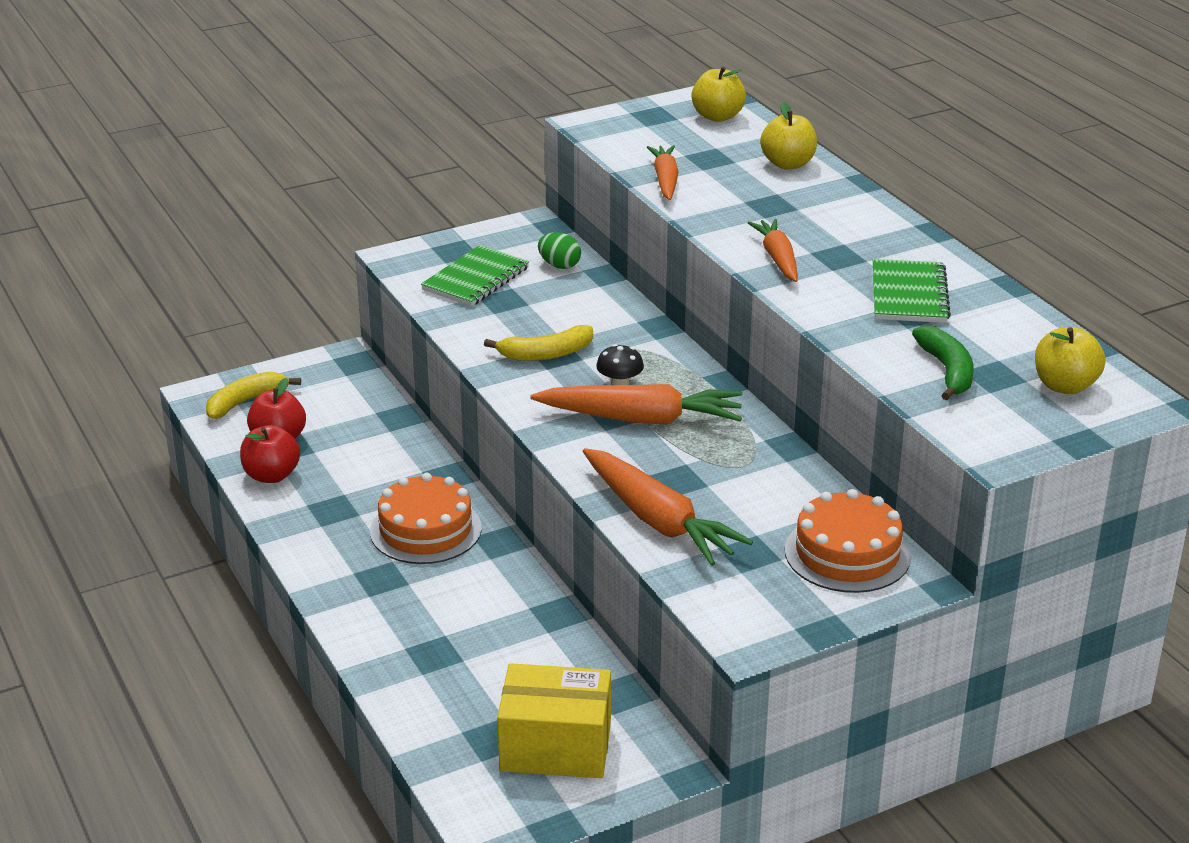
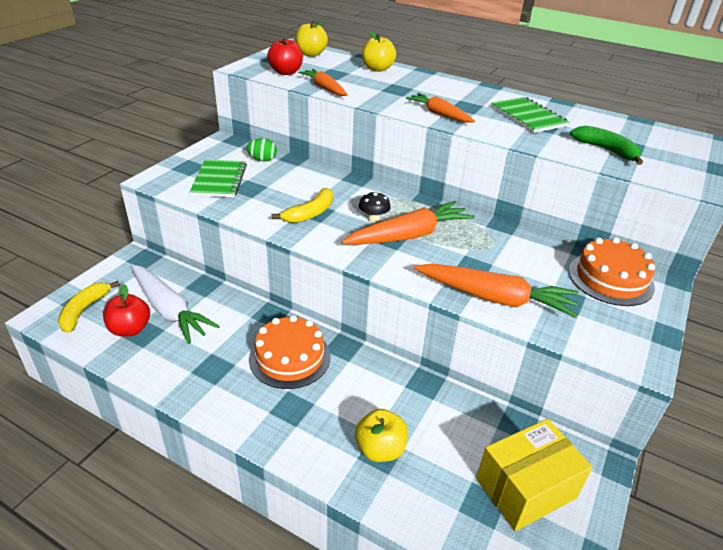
camera: 35 degrees left, 5 degrees up
red apple [240,425,300,483] -> red apple moved to [267,37,303,75]
yellow apple [1035,327,1106,394] -> yellow apple moved to [355,409,408,462]
none -> white carrot [131,265,220,344]

